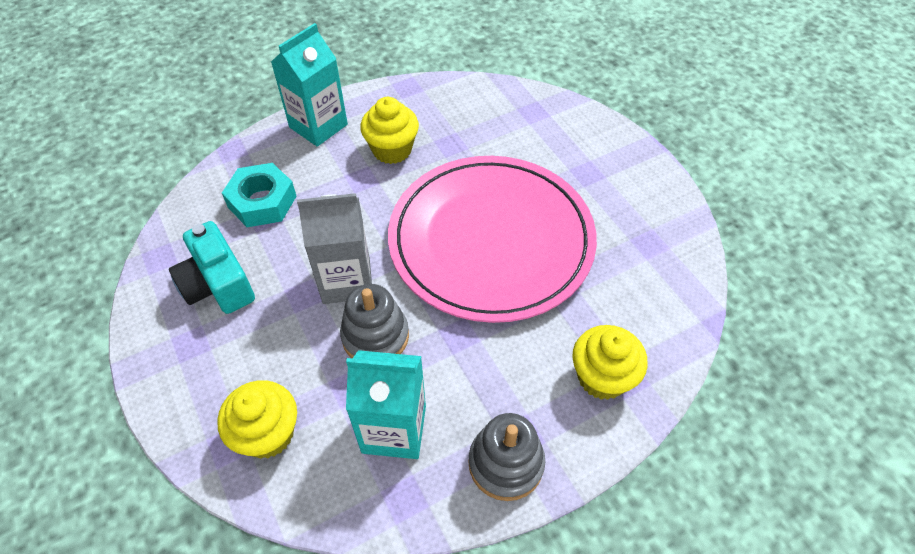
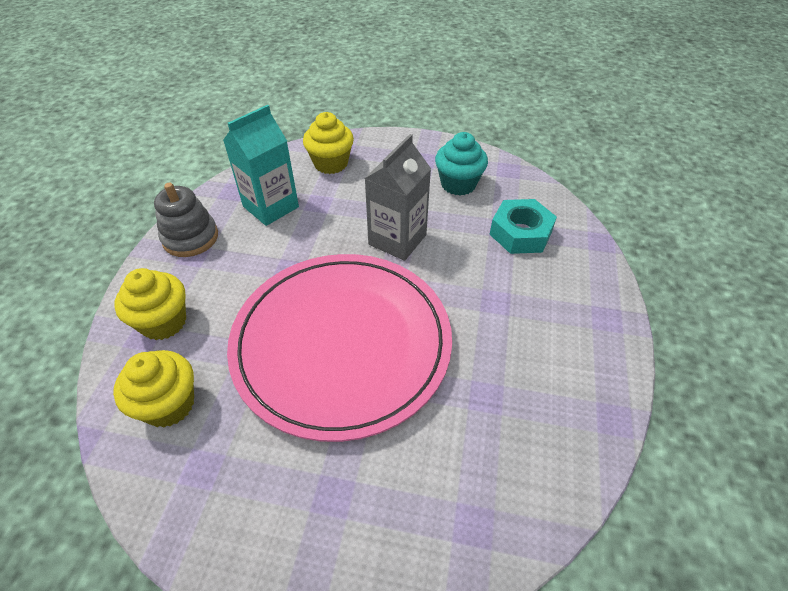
camera: 130 degrees right, 5 degrees down
turquoise camera [169,221,255,314] -> turquoise cupcake [435,132,488,196]
turquoise carton [271,23,348,147] -> none
grey stacking toy [340,284,409,358] -> none
yellow cupcake [360,97,419,164] -> yellow cupcake moved to [113,350,194,428]

